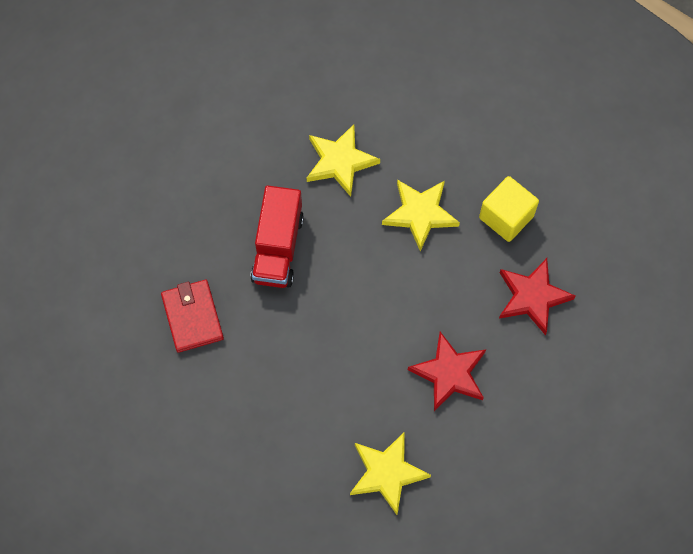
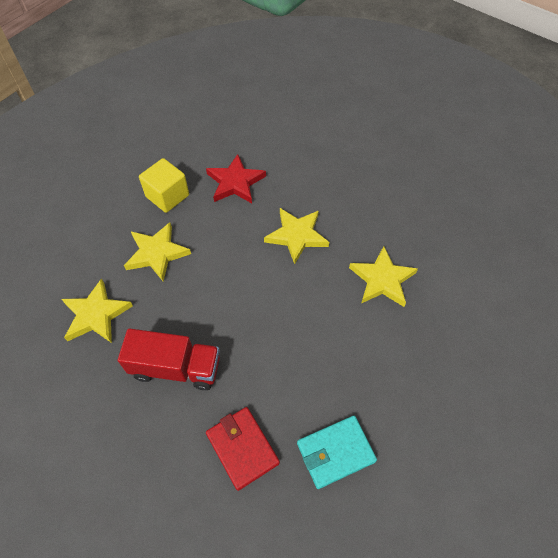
camera: 90 degrees left, 10 degrees down
red wallet [161,280,224,353] -> red wallet turned 75 degrees clockwise [206,407,280,491]
red star [408,332,486,411] -> yellow star [264,208,329,264]
none -> turquoise wallet [297,416,377,489]

